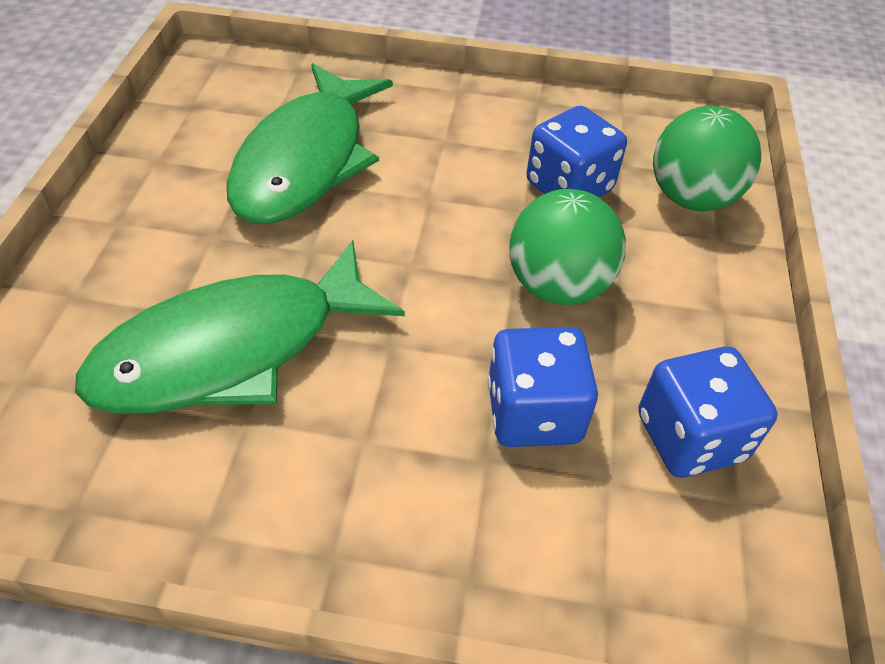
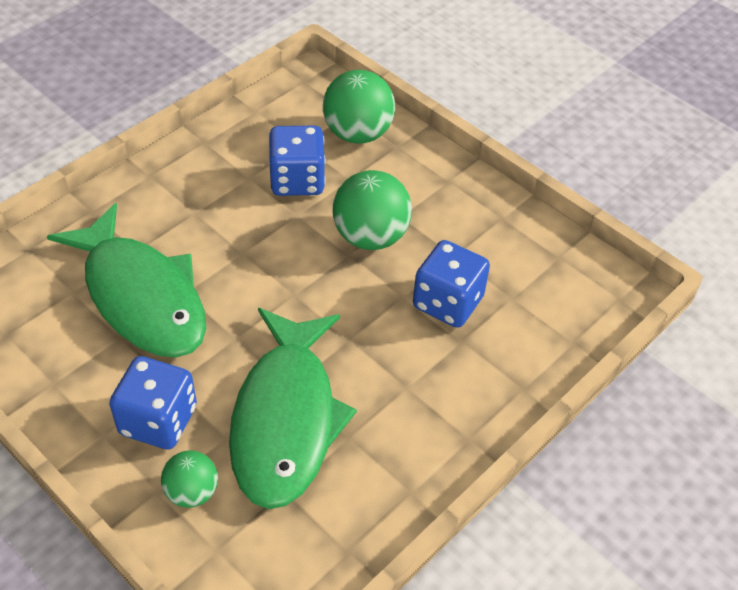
camera: 55 degrees left, 0 degrees up
blue dice [638,347,778,478] -> blue dice moved to [109,356,197,450]
none -> green ball [161,450,218,508]

